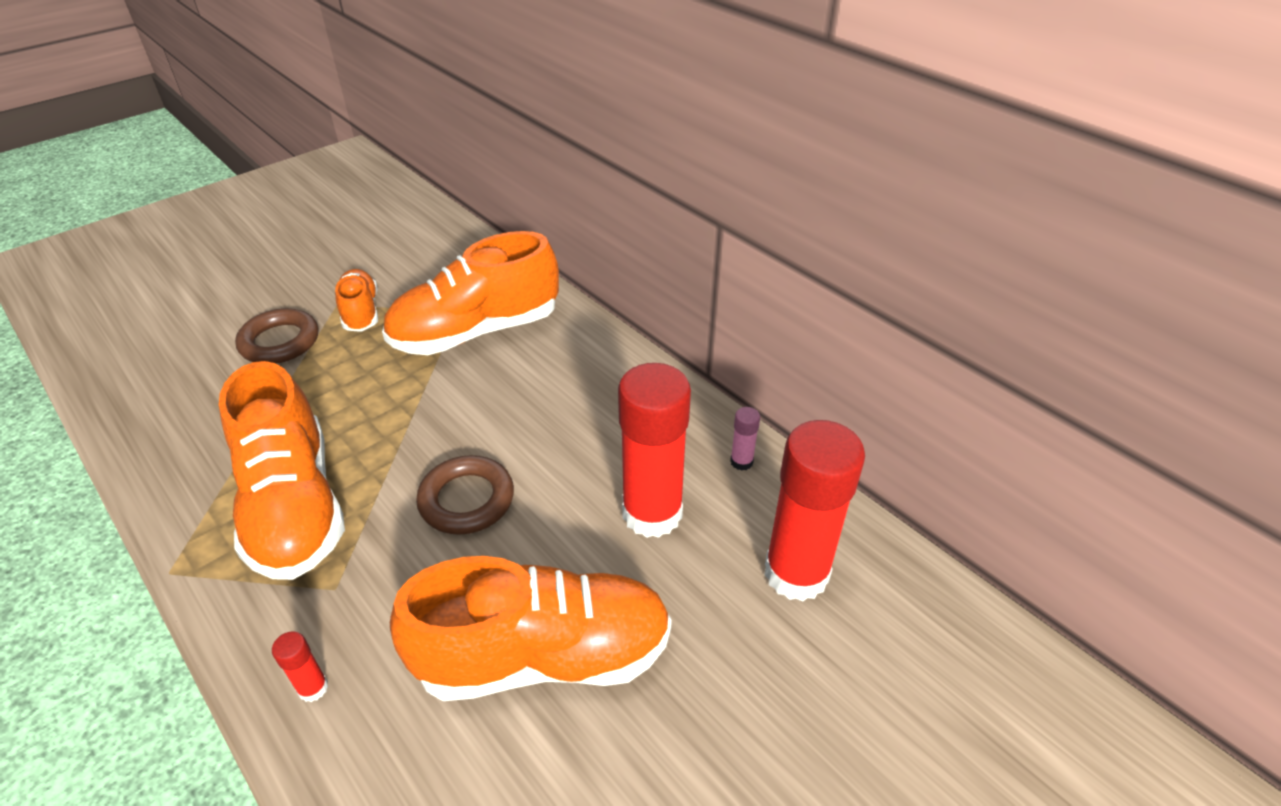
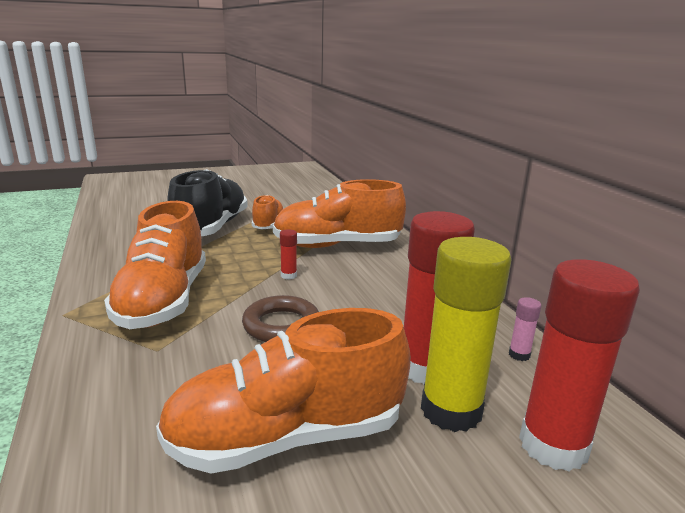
camera: 20 degrees right, 20 degrees down
brown ring [235,308,318,364] -> black shoe [167,169,248,236]
red glue stick [272,632,328,702] -> red glue stick moved to [280,229,297,280]
orange shoe [390,556,672,701] -> orange shoe turned 150 degrees clockwise [156,308,411,474]
none -> yellow glue stick [421,237,511,432]

